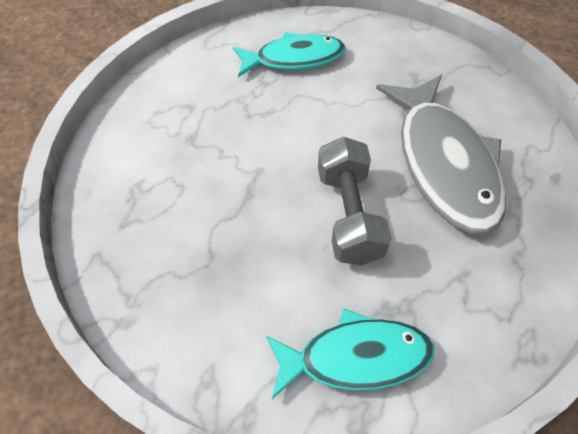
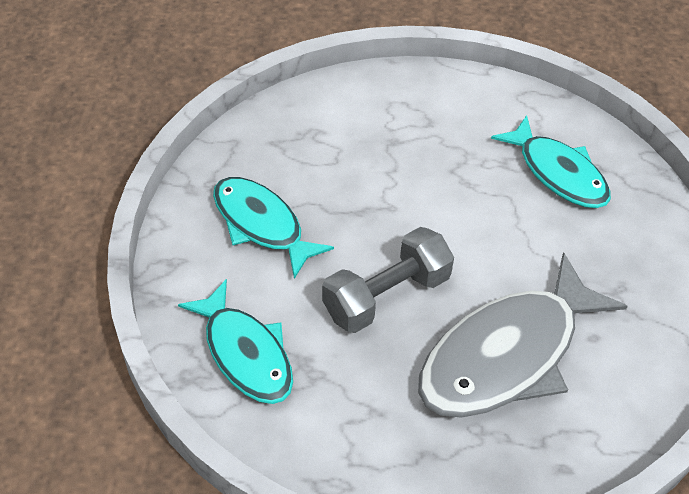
camera: 60 degrees right, 5 degrees down
none -> turquoise fish [213,177,334,279]

